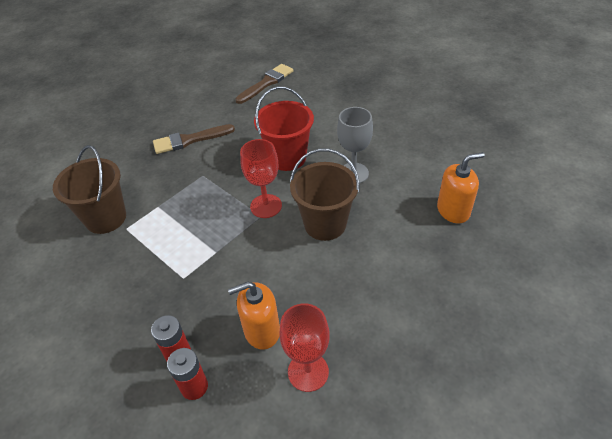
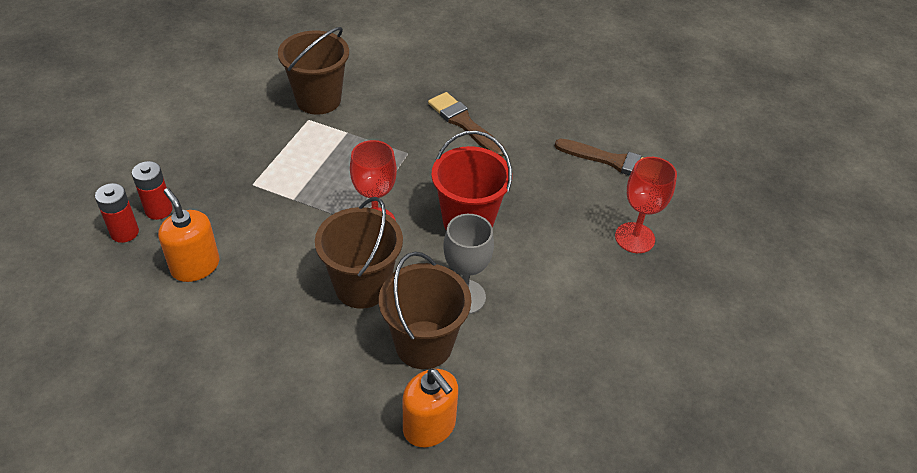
camera: 65 degrees right, 0 degrees up
red goblet [279,303,330,392] -> red goblet moved to [615,157,677,253]
none -> brown bucket [379,252,471,369]

